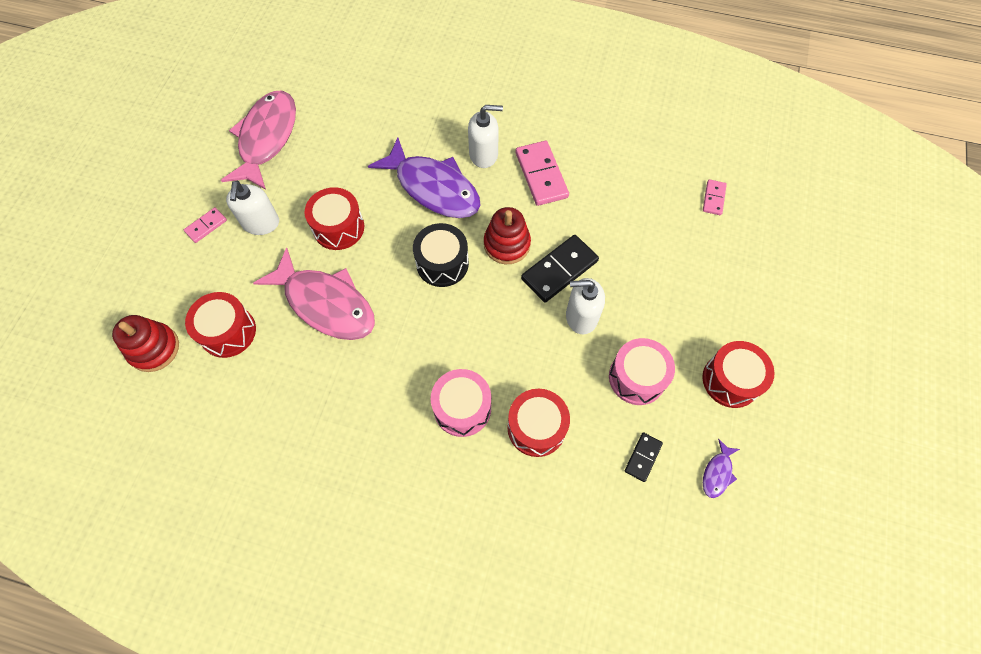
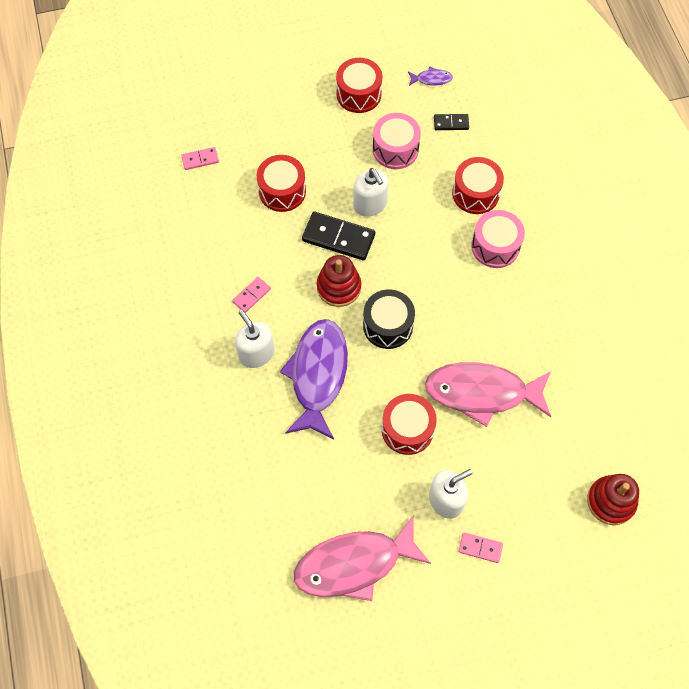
camera: 120 degrees left, 0 degrees up
red drum [185,292,256,358] -> red drum moved to [257,155,306,212]
pink fish [253,247,375,340] -> pink fish turned 90 degrees counterclockwise [425,362,551,427]
pink domino [516,141,569,206] -> pink domino [232,277,271,313], size x0.54

